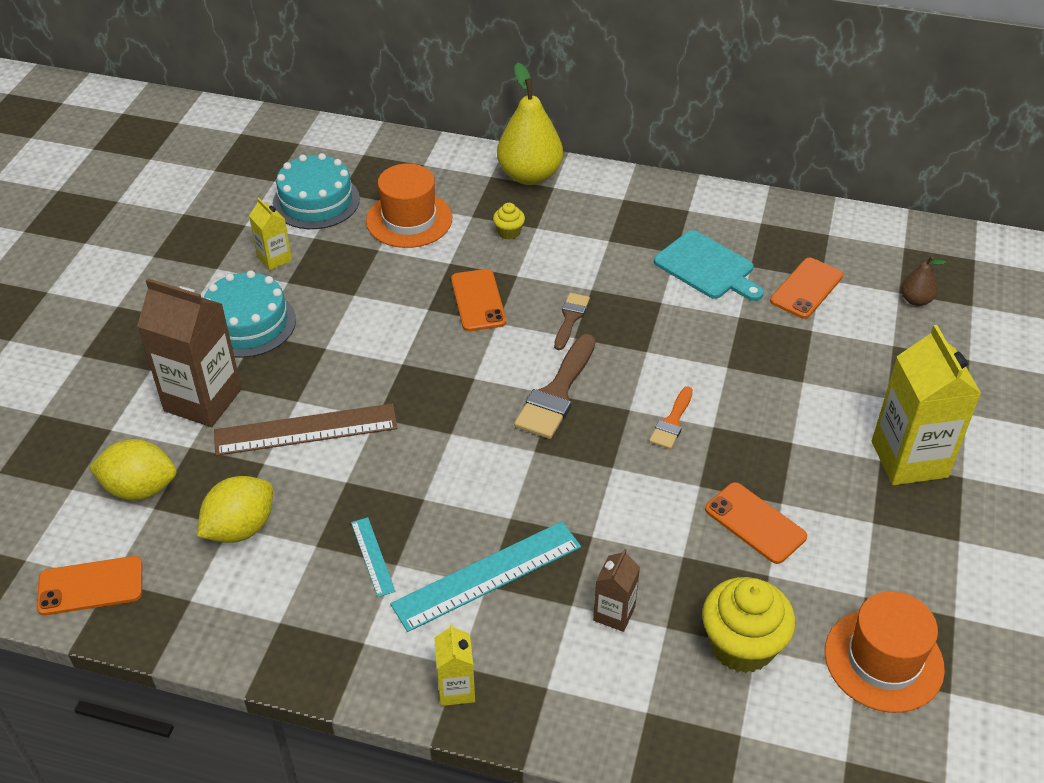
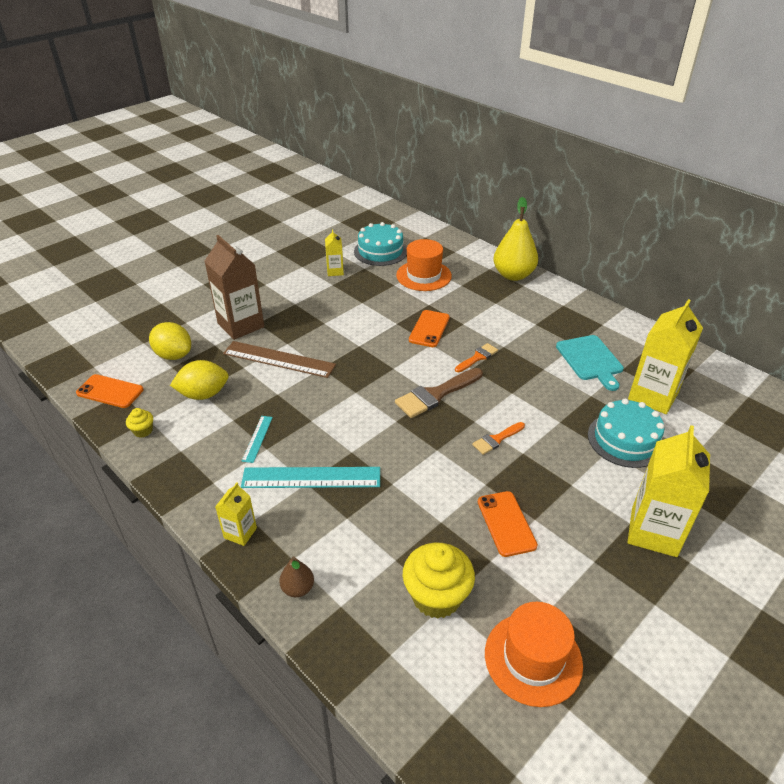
camera: 30 degrees right, 5 degrees down
turquoise cake [204,270,296,358] -> turquoise cake moved to [588,399,665,468]
yellow cupcake [493,203,525,240] -> yellow cupcake moved to [126,408,153,438]
brown brush [554,293,590,350] -> orange brush [455,343,498,372]
brown carton [593,549,640,632] -> none
orange phone [770,258,843,319] -> yellow carton [628,299,703,414]
brown pear [901,256,946,306] -> brown pear moved to [279,556,314,597]

